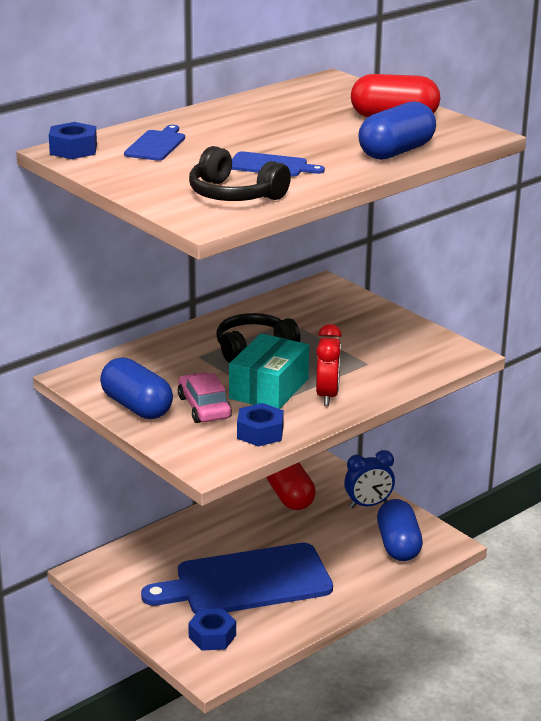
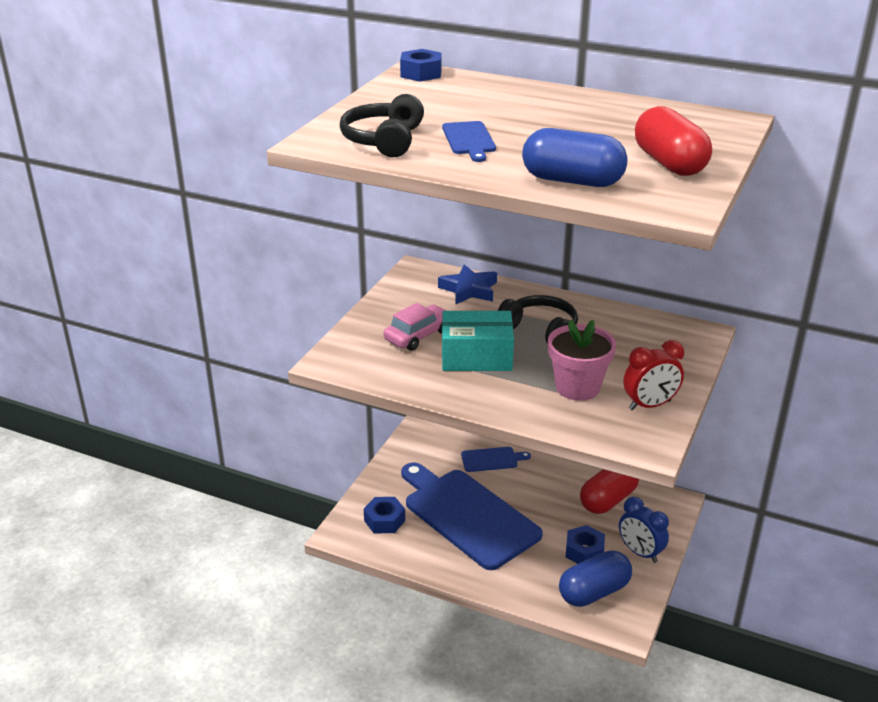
camera: 65 degrees right, 5 degrees up
blue capsule [100,357,173,419] -> none
blue cutting board [124,125,185,161] -> blue cutting board moved to [461,447,531,472]
blue nut [237,403,284,447] -> blue nut moved to [566,525,605,564]
red clock [316,324,342,406] -> red clock moved to [623,340,684,411]
none -> blue star [438,264,497,304]
none -> pink flower pot [548,320,616,401]

